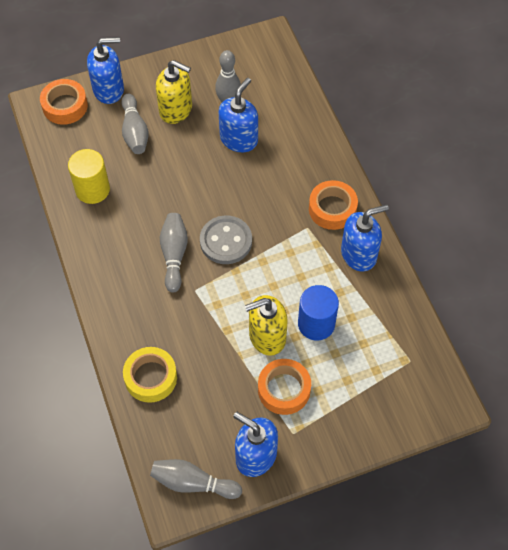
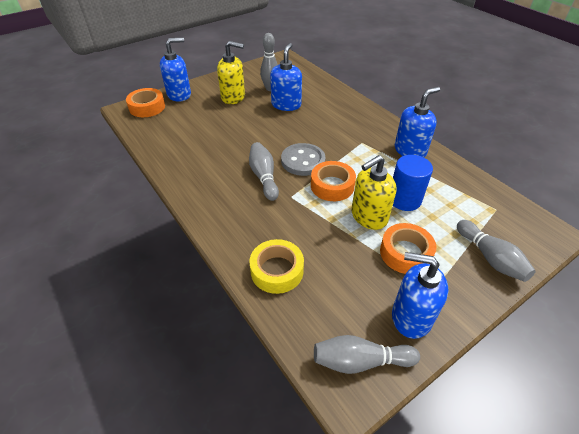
camera: 15 degrees left, 15 degrees down
yellow cylinder [68,149,110,204] -> none
grey bowling pin [121,93,149,154] -> grey bowling pin moved to [457,220,536,282]
orange tape [309,180,358,230] -> orange tape moved to [311,161,356,201]

